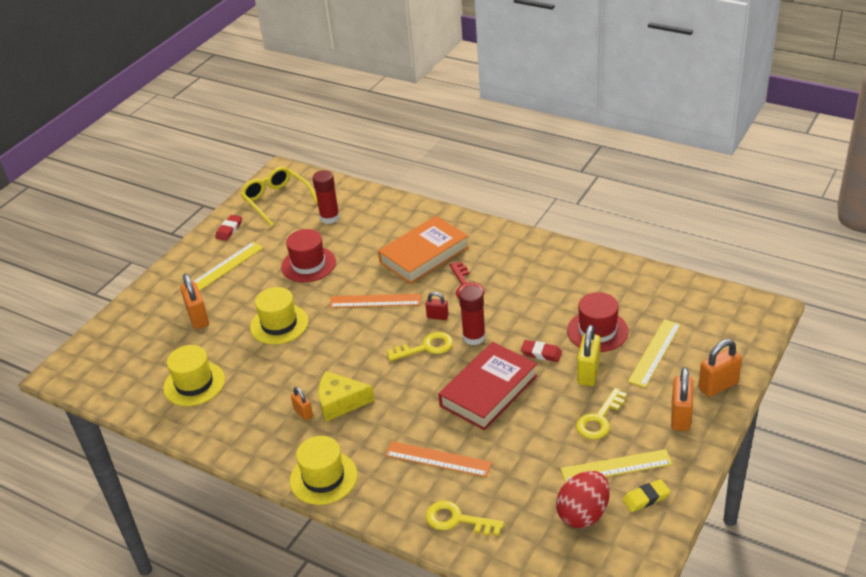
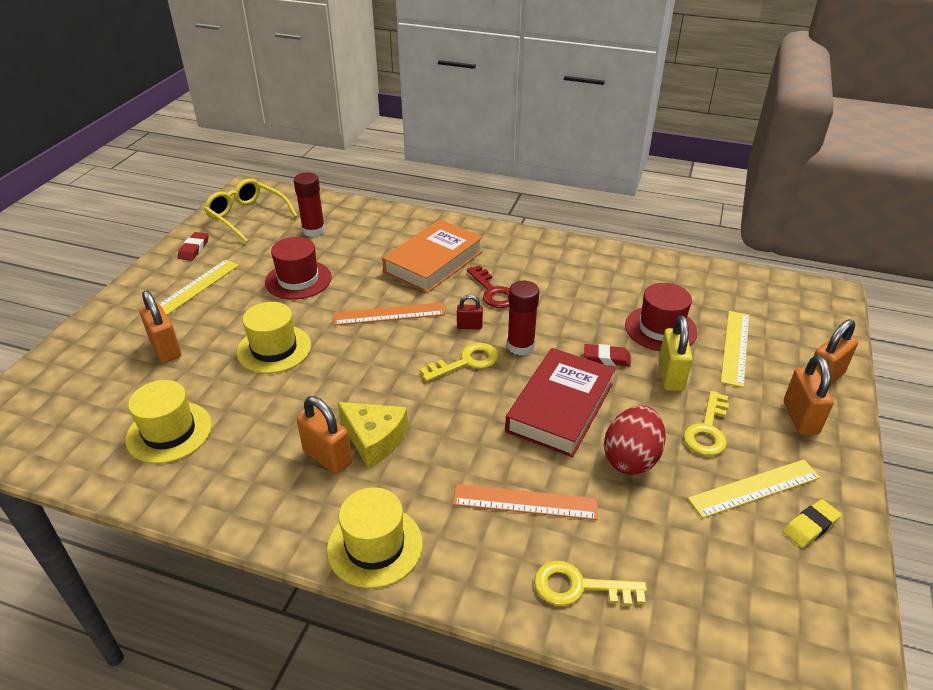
camera: 15 degrees left, 0 degrees up
orange padlock [291,387,313,421] -> orange padlock [297,396,352,474], size x1.72
yellow cheese [318,371,375,422] -> yellow cheese turned 135 degrees counterclockwise [338,402,408,468]
red egg [556,471,610,528] -> red egg moved to [604,406,666,475]

